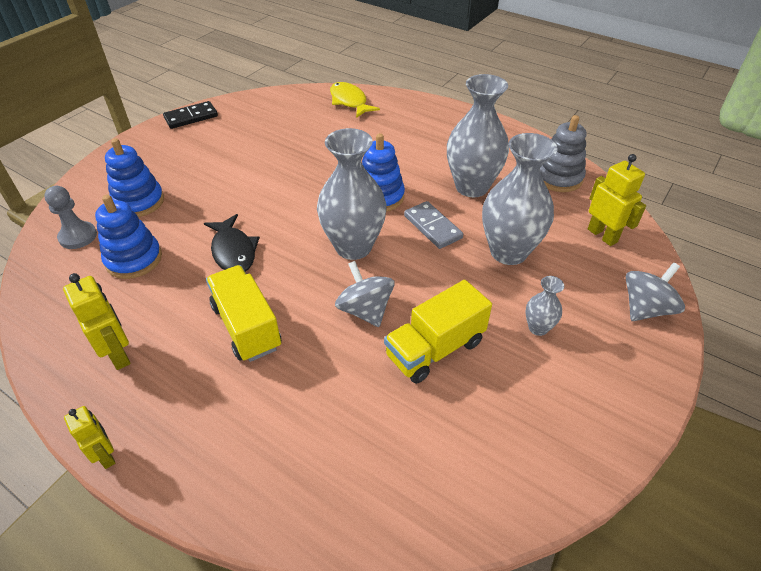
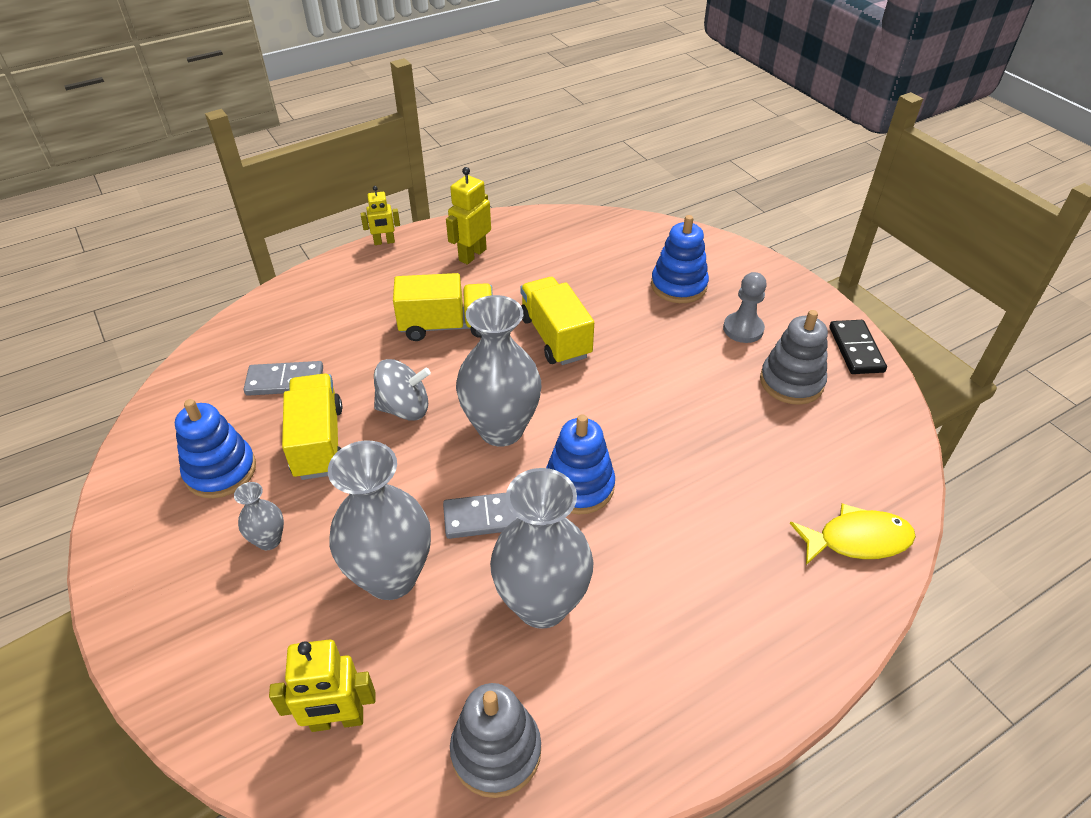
camera: 115 degrees right, 0 degrees up
grey pawn [44,186,97,249] -> grey pawn moved to [723,272,767,343]
yellow robot [63,273,131,370] -> yellow robot turned 135 degrees clockwise [446,167,491,264]
blue stacking toy [95,195,162,279] -> blue stacking toy moved to [175,399,256,498]
black fish [204,214,260,271] -> yellow truck [520,277,594,365]
grey spinning top [626,262,685,321] -> none
none -> grey domino [244,361,323,396]
none -> grey stacking toy [760,310,828,405]

